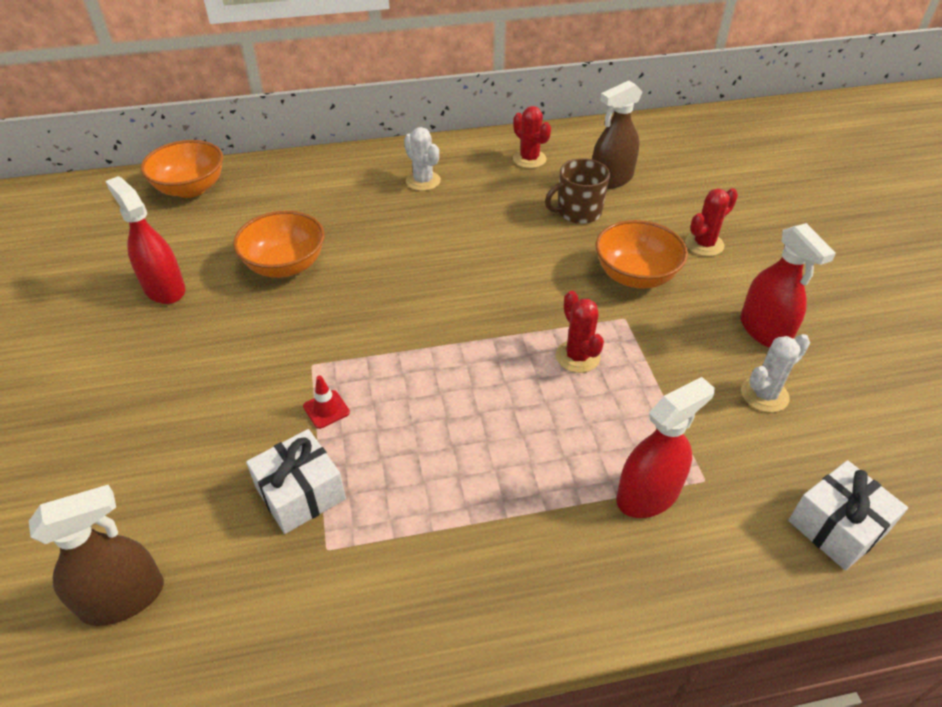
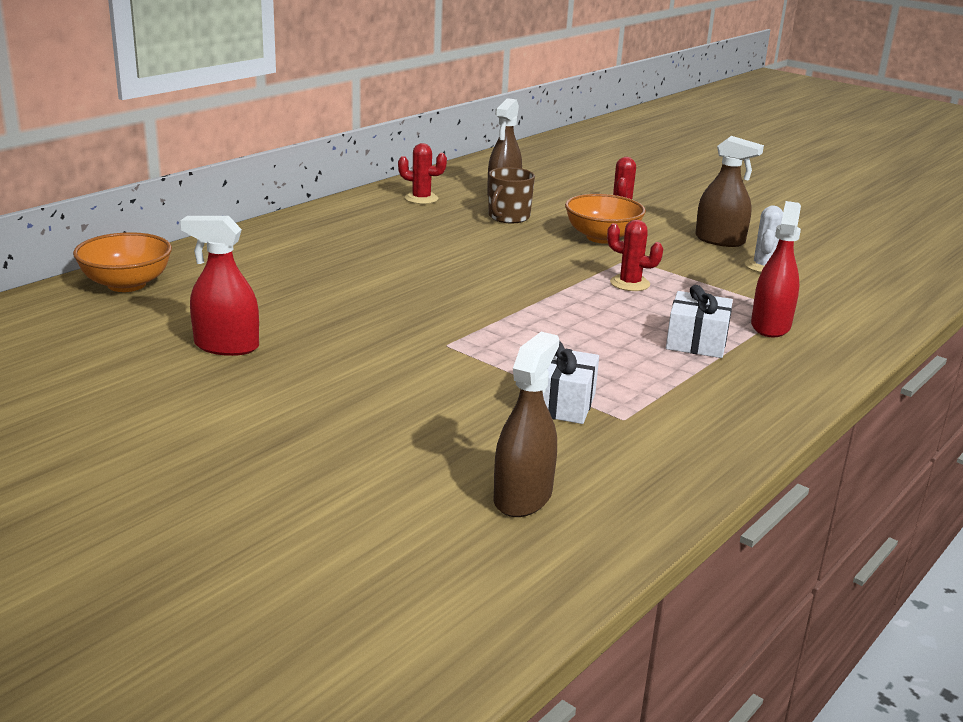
camera: 40 degrees left, 20 degrees down
orange bowl [233,211,324,278] -> none
red traffic cone [303,375,350,429] -> none
white cactus [404,127,441,191] -> none
red spray bottle [740,223,836,348] -> brown spray bottle [695,136,764,247]
white gift [788,460,908,570] -> white gift moved to [666,285,733,358]

